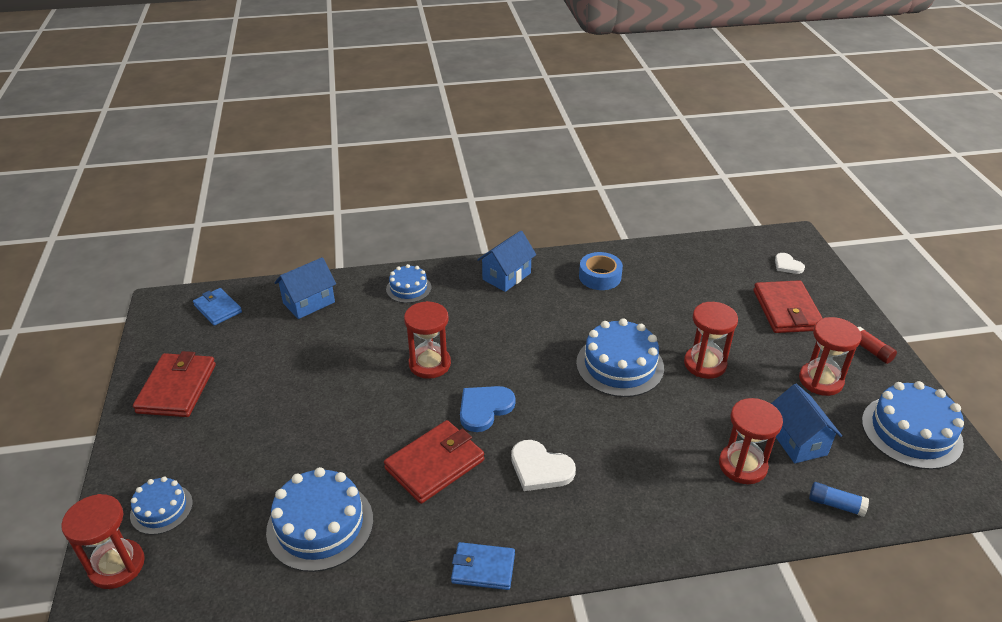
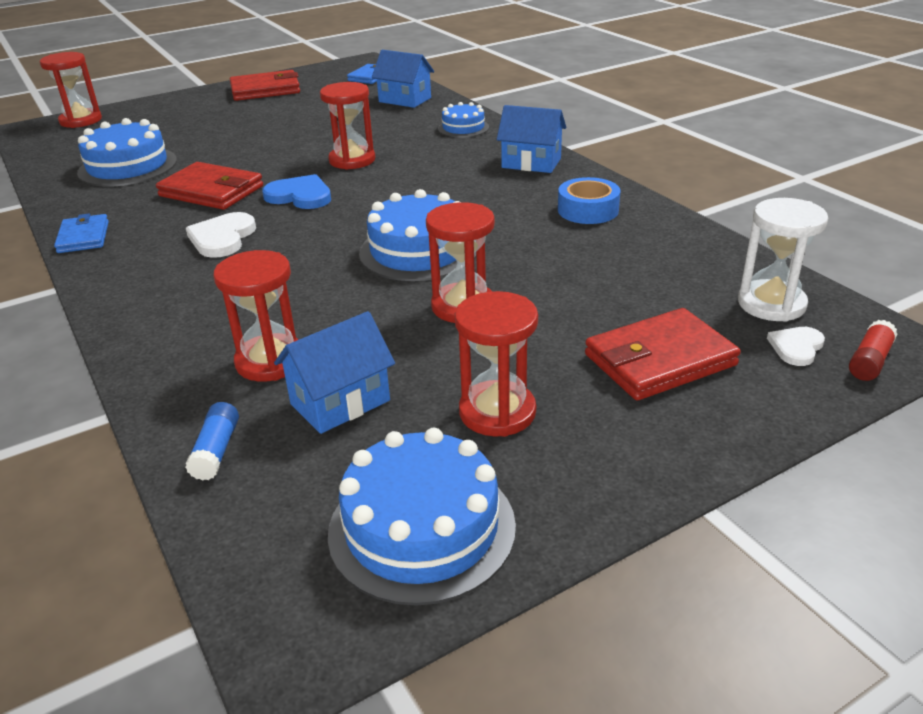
camera: 70 degrees right, 5 degrees down
blue cake [130,476,193,535] -> none
red glue stick [858,327,897,364] -> red glue stick moved to [849,320,897,381]
none -> white hourglass [738,198,828,322]

